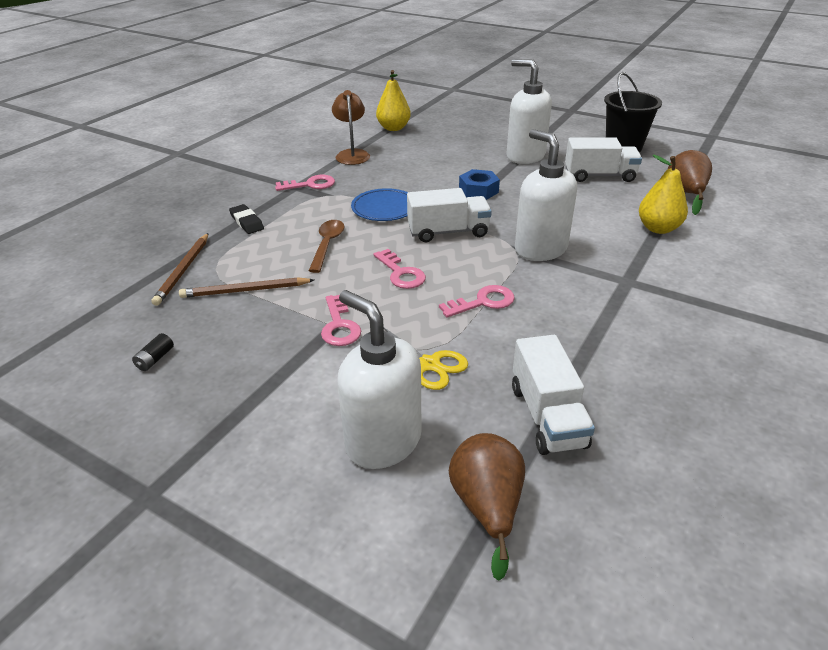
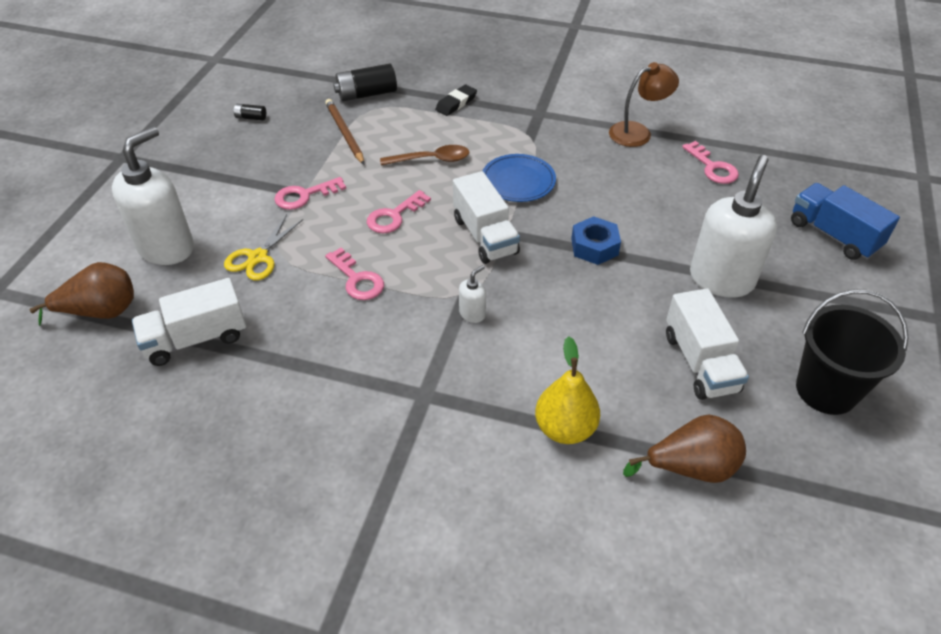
camera: 75 degrees right, 10 degrees up
brown pencil [151,233,208,306] -> black battery [333,64,397,101]
pink key [275,175,335,191] -> pink key moved to [682,141,739,184]
yellow pear [376,70,411,131] -> none
white soap dispenser [515,129,577,261] -> white soap dispenser [459,265,486,323], size x0.43
none -> blue truck [791,183,900,260]

